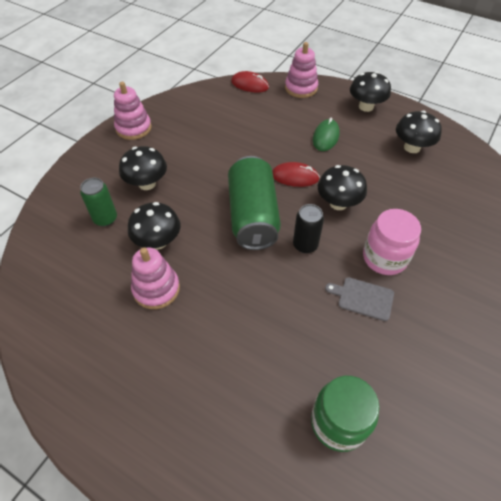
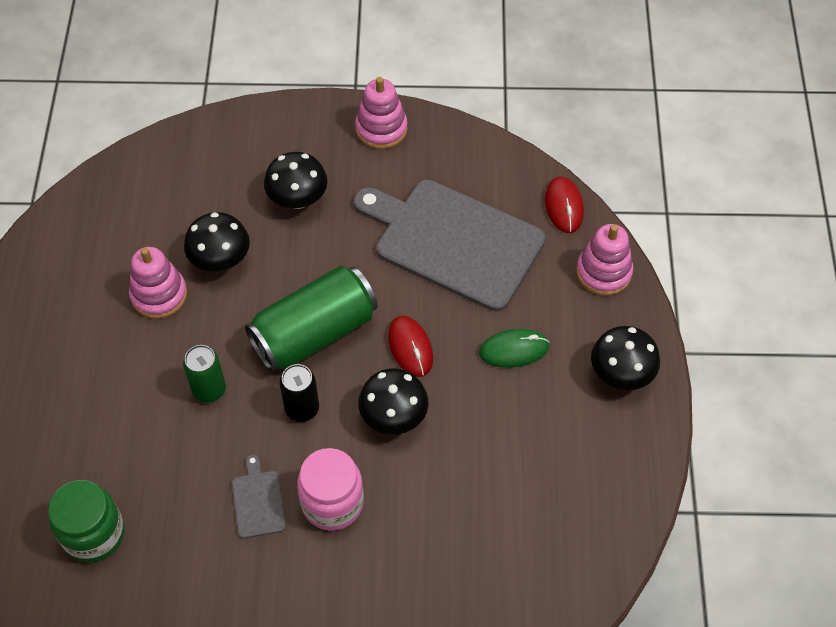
camera: 60 degrees right, 5 degrees up
green can [80,178,117,226] -> green can moved to [183,345,226,403]
black mushroom [396,111,442,153] -> none
none -> grey cutting board [354,180,546,311]

